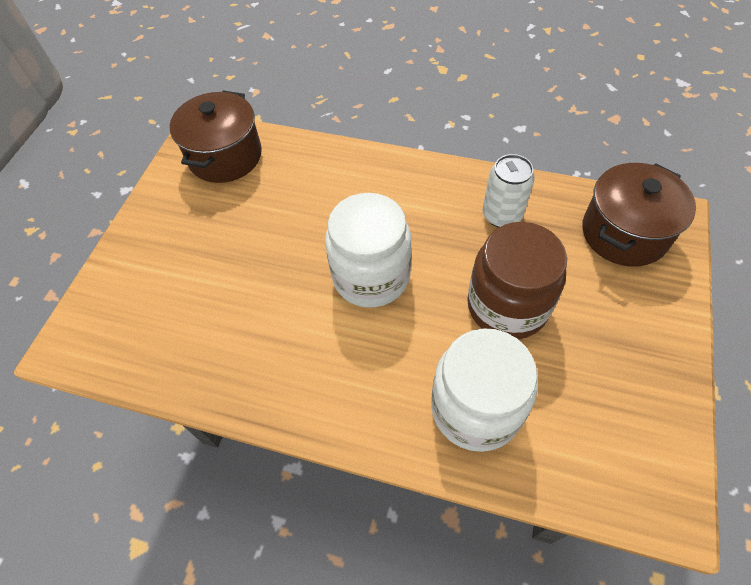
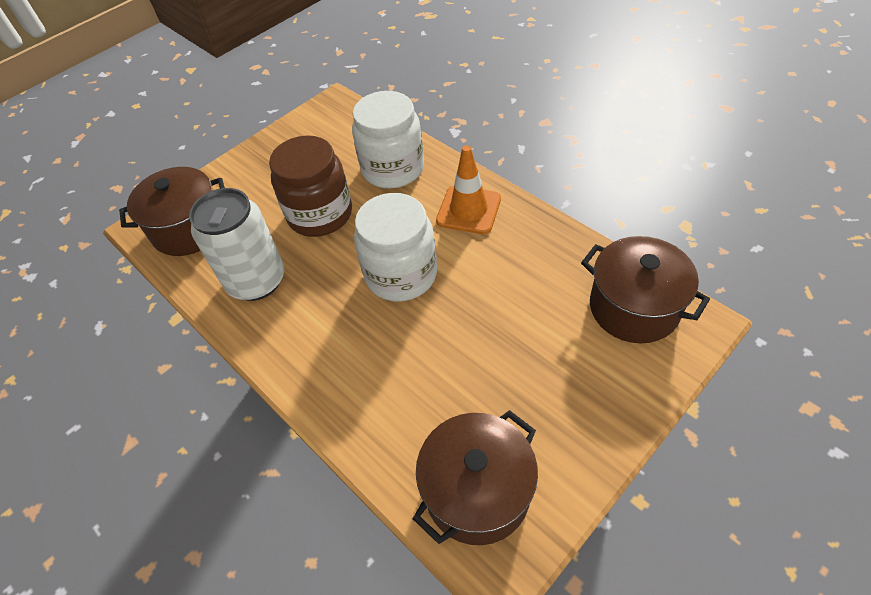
camera: 150 degrees left, 5 degrees down
white can [482,154,535,228] -> white can [189,188,284,301], size x1.55
none -> orange traffic cone [436,145,501,234]
none -> brown pot [581,236,710,343]

